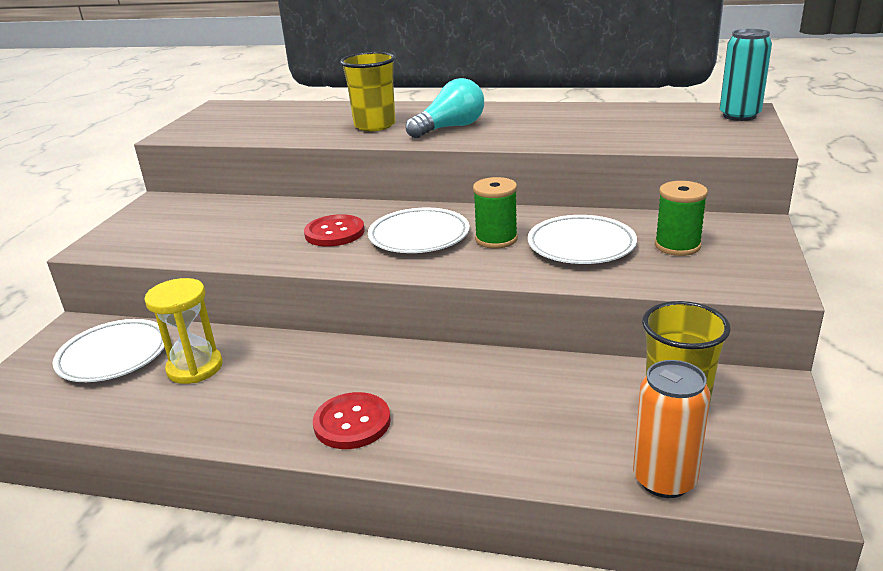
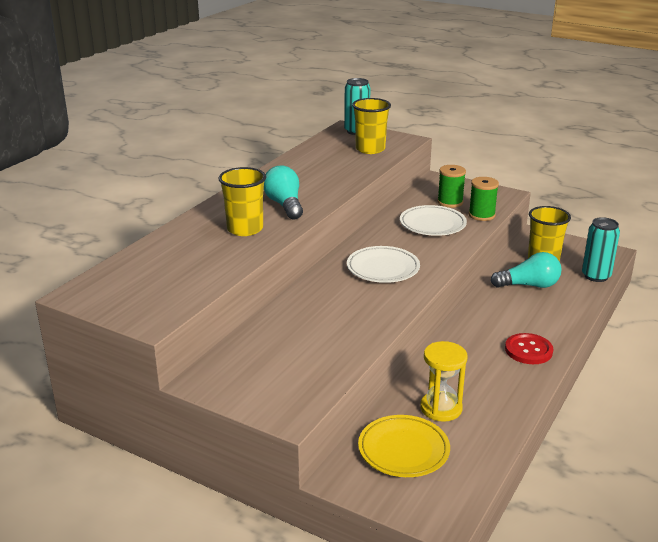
camera: 75 degrees left, 0 degrees up
white plate [53,319,165,382] -> yellow plate [358,415,450,477]
red button [304,214,365,247] -> none
green spool [473,177,518,248] -> green spool moved to [469,177,499,221]
orange can [633,360,710,498] -> turquoise can [582,217,620,282]
none -> yellow cup [352,98,391,154]
none -> turquoise light bulb [491,252,562,288]

